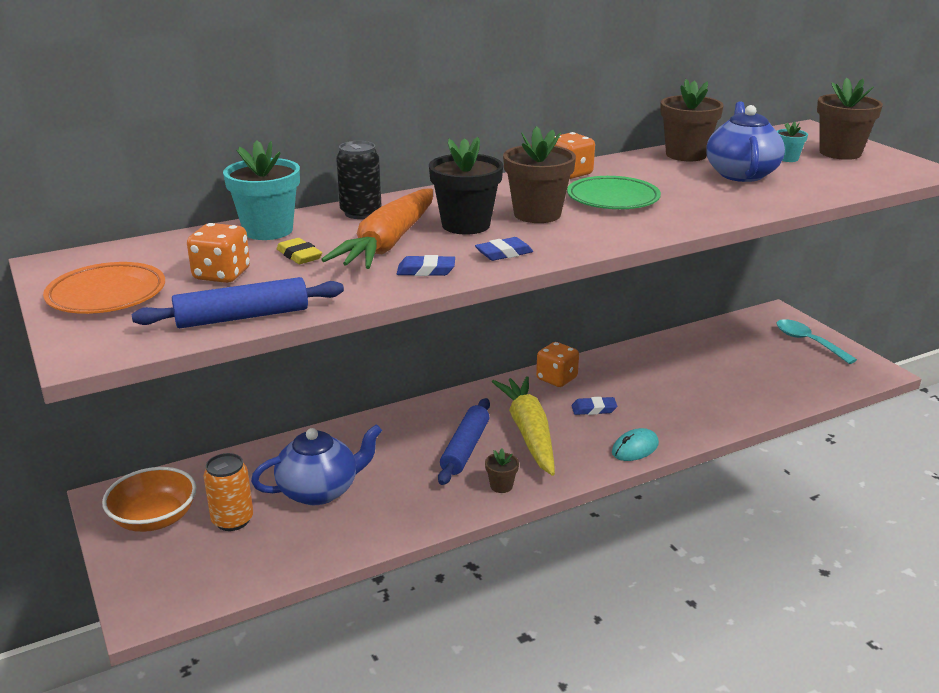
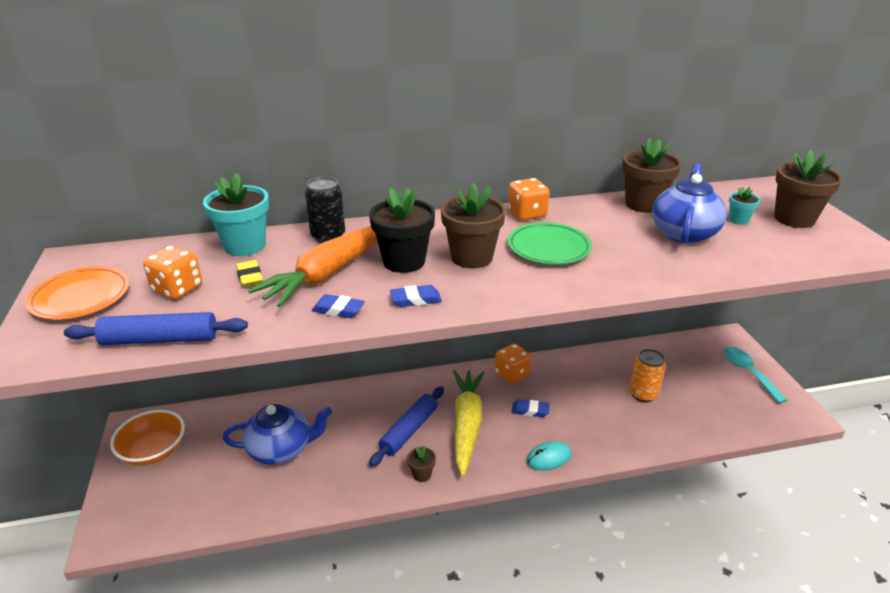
camera: 15 degrees right, 5 degrees up
orange can [204,453,253,531] -> orange can moved to [629,349,666,402]

